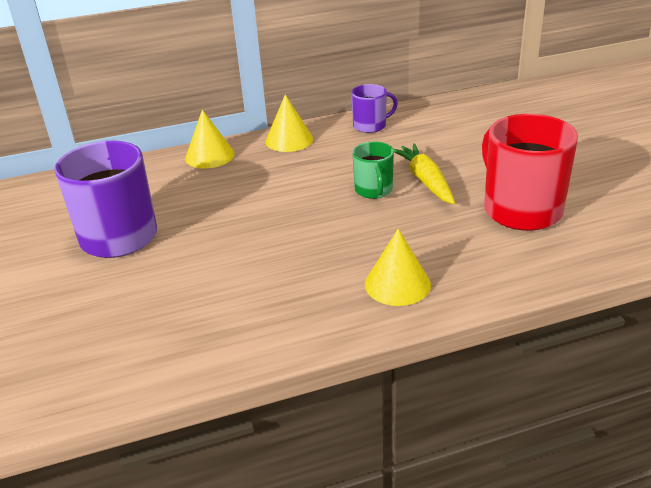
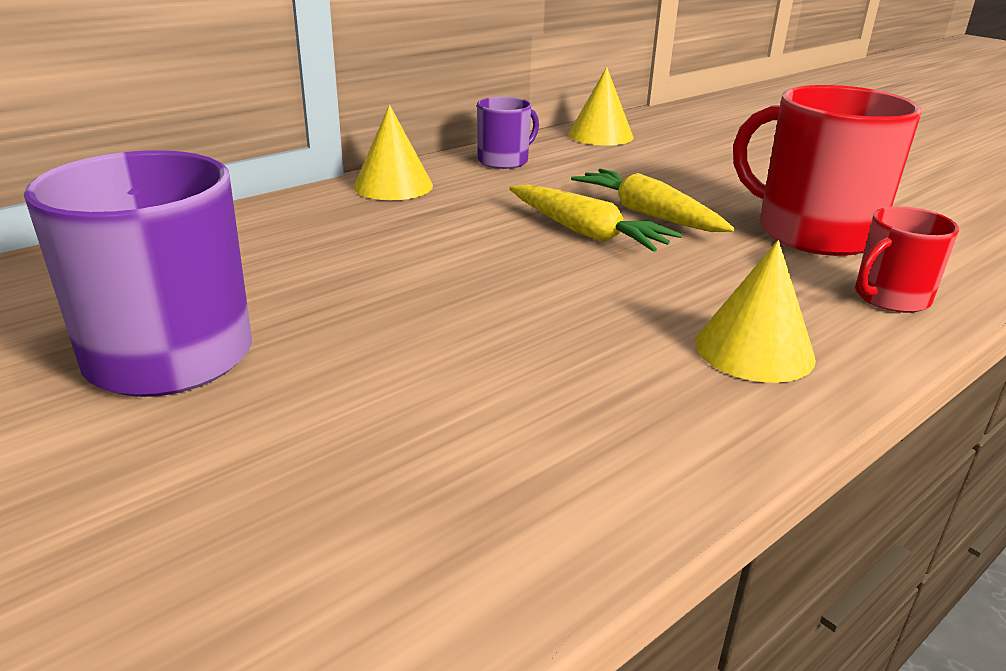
camera: 25 degrees left, 5 degrees down
yellow cone [185,110,235,168] -> yellow cone moved to [568,67,633,146]
green mug [353,142,394,199] -> yellow carrot [509,184,682,252]
none -> red mug [855,206,959,313]

